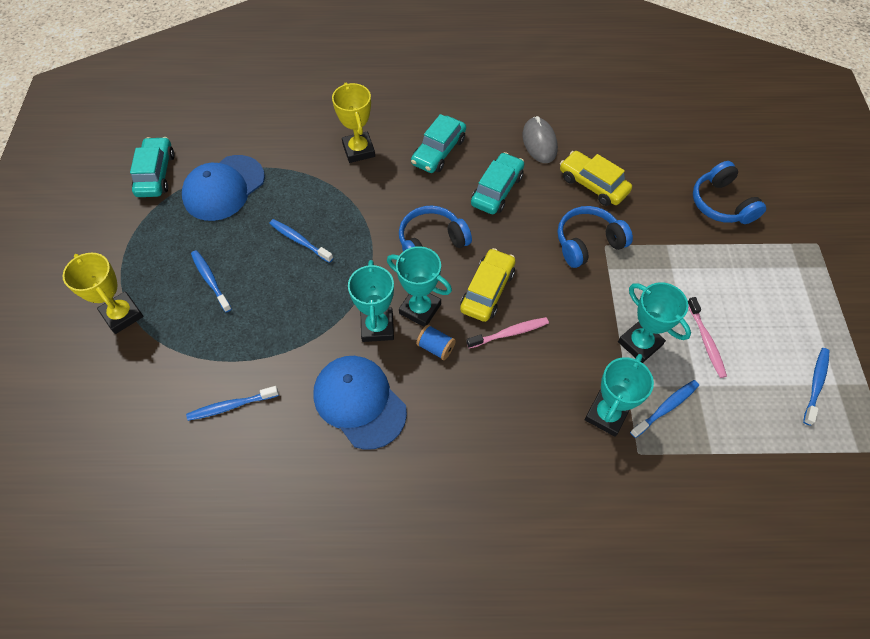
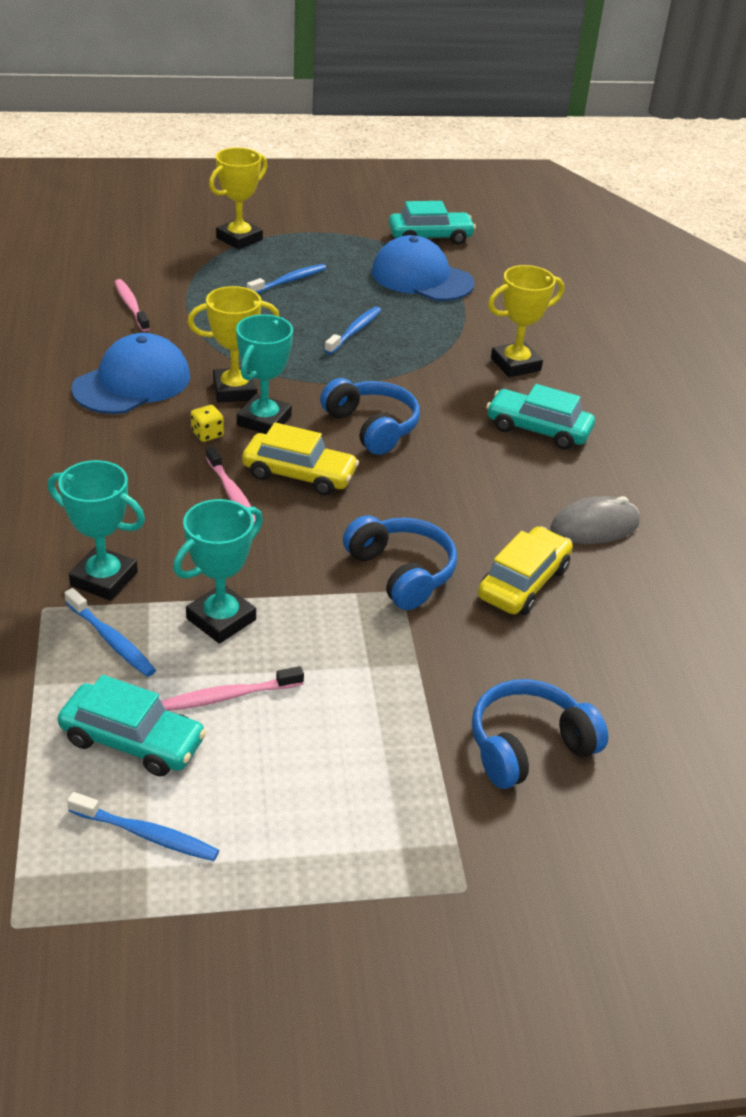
camera: 80 degrees right, 20 degrees down
blue toothbrush [186,386,279,421] -> pink toothbrush [115,279,150,332]
turquoise trophy [348,260,394,342] -> yellow trophy [188,286,279,403]
blue spool [416,325,456,360] -> yellow dice [191,405,224,442]
turquoise car [471,152,524,214] -> turquoise car moved to [58,675,207,776]

